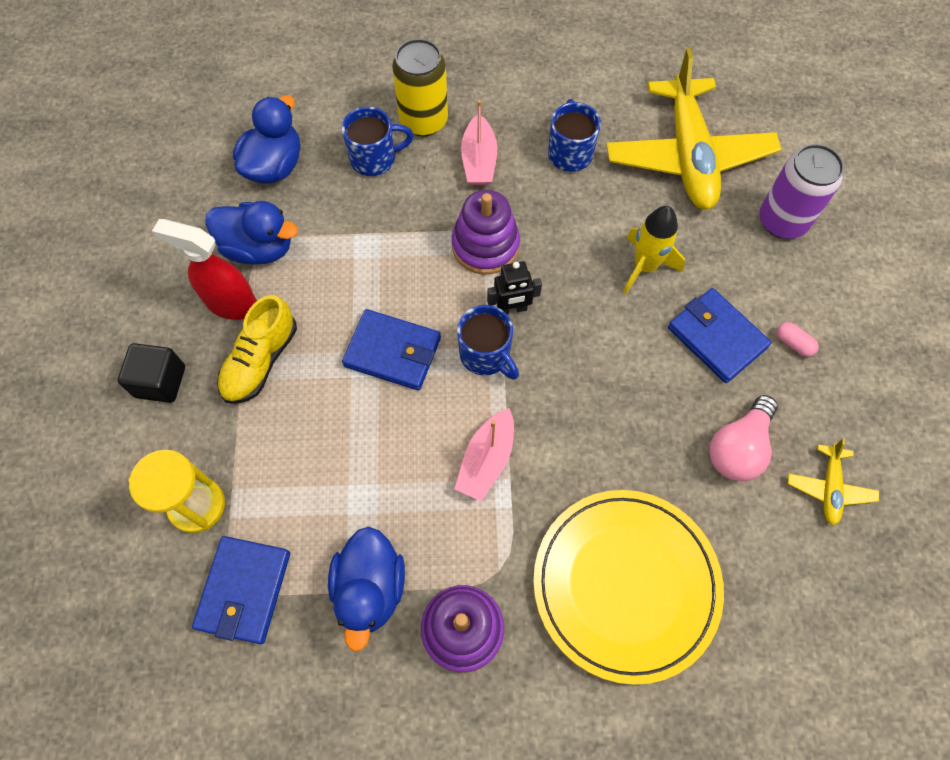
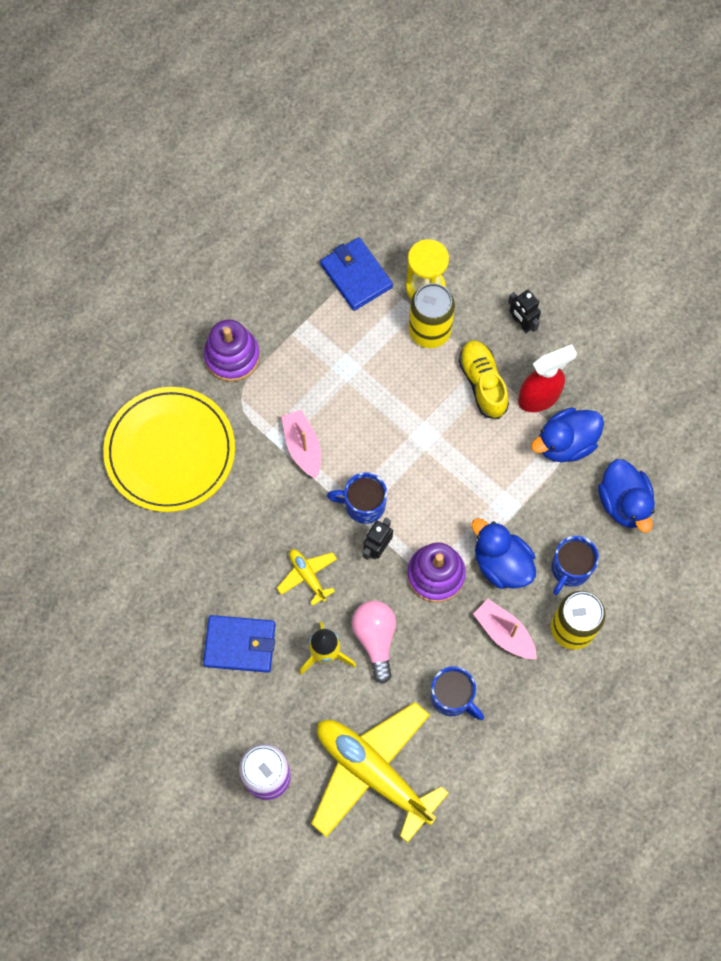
camera: 135 degrees right, 5 degrees up
black cube [118,343,185,403] -> black robot [508,289,541,333]
blue duck [328,527,405,652] -> blue duck moved to [471,518,536,589]
blue wallet [342,309,441,390] -> none
pink light bulb [709,395,778,481] -> pink light bulb moved to [352,601,396,684]
pink capsule [776,322,819,357] -> none
yellow plane [788,439,879,525] -> yellow plane moved to [277,549,337,606]
none -> yellow can [409,283,455,348]

